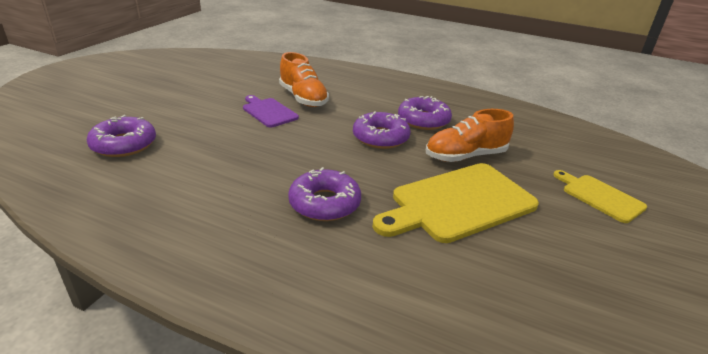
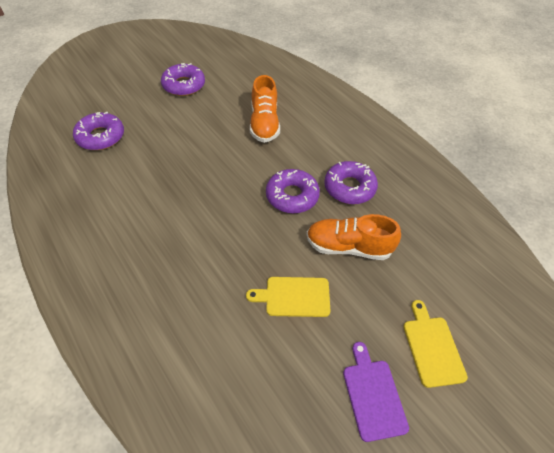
camera: 30 degrees right, 20 degrees up
purple cutting board [243,95,299,128] -> purple cutting board moved to [343,342,409,442]
purple donut [288,167,361,221] -> purple donut moved to [161,63,205,96]
yellow cutting board [373,163,539,243] -> yellow cutting board [246,277,331,317], size x0.55

